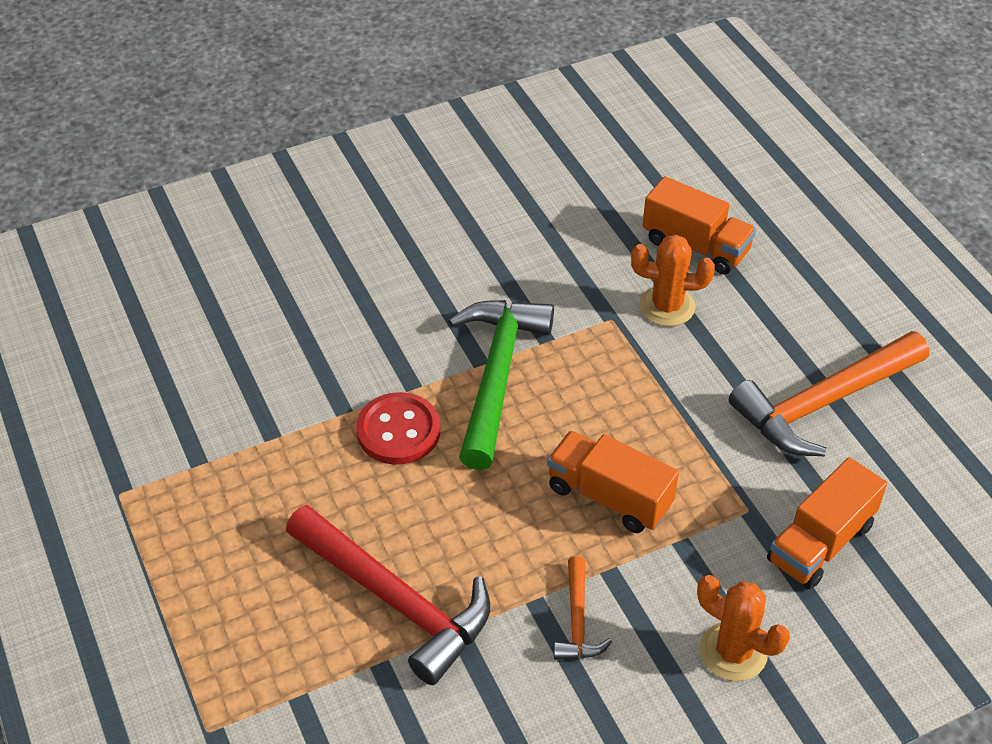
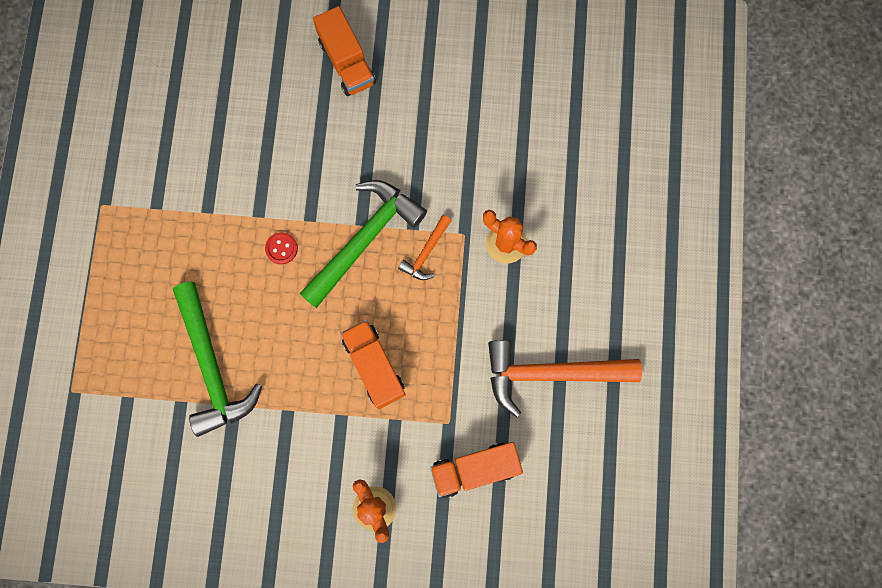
camera: 30 degrees right, 30 degrees up
red hammer [286,505,490,685] -> green hammer [173,282,262,437]
red button [356,392,440,465] -> red button [265,232,298,264], size x0.56
orange hammer [554,556,612,660] -> orange hammer moved to [398,215,452,280]
orange truck [643,176,756,274] -> orange truck moved to [313,6,376,96]

